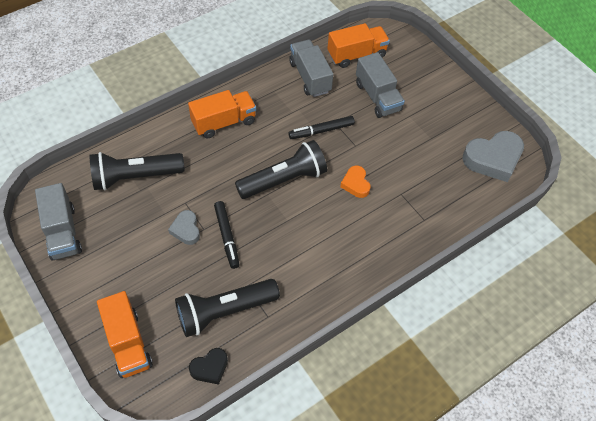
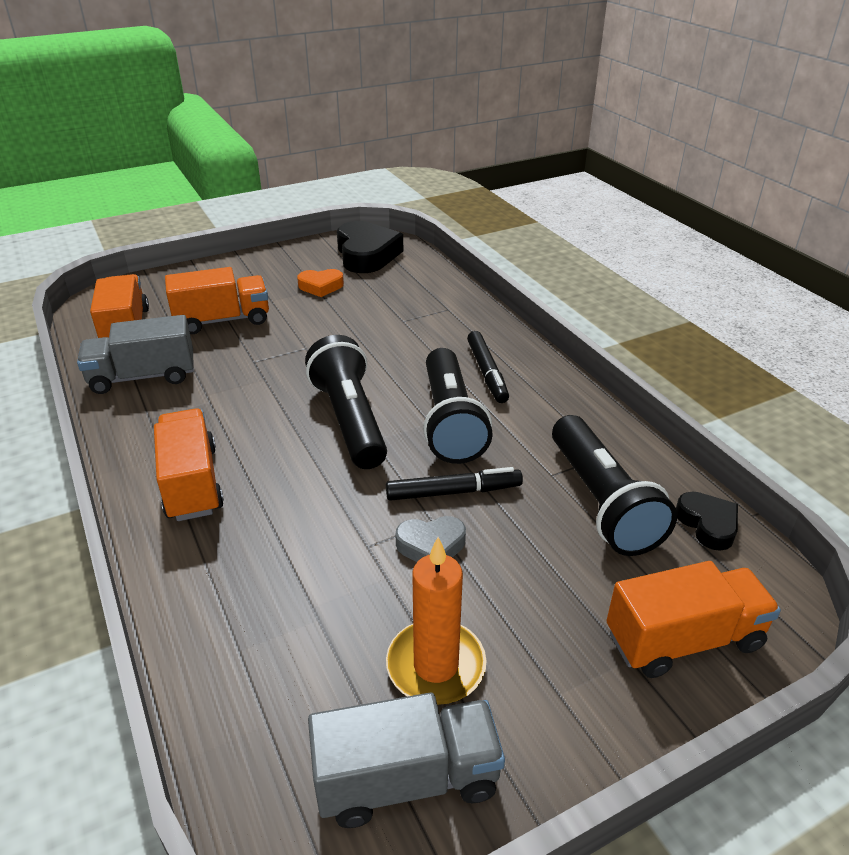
camera: 80 degrees left, 20 degrees down
black flashlight [89,152,185,190] -> black flashlight moved to [423,348,493,464]
black marker [288,116,355,139] -> black marker moved to [467,331,509,403]
orange heart [340,166,371,198] -> orange heart moved to [297,269,344,297]
grey truck [356,52,405,118] -> orange truck [165,267,269,334]
grey heart [462,131,524,182] -> black heart [337,221,403,273]
none -> orange candle [386,537,487,705]

